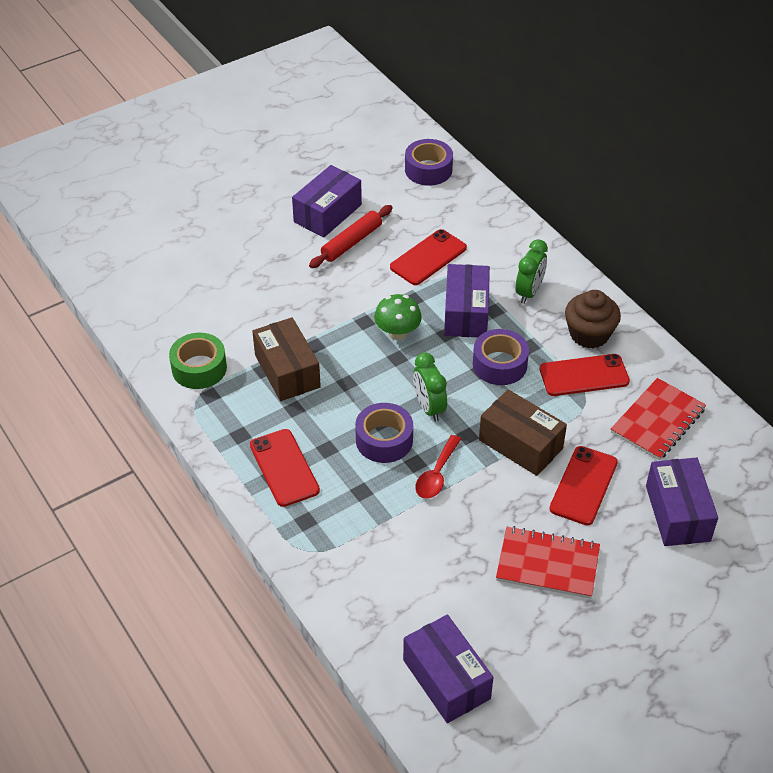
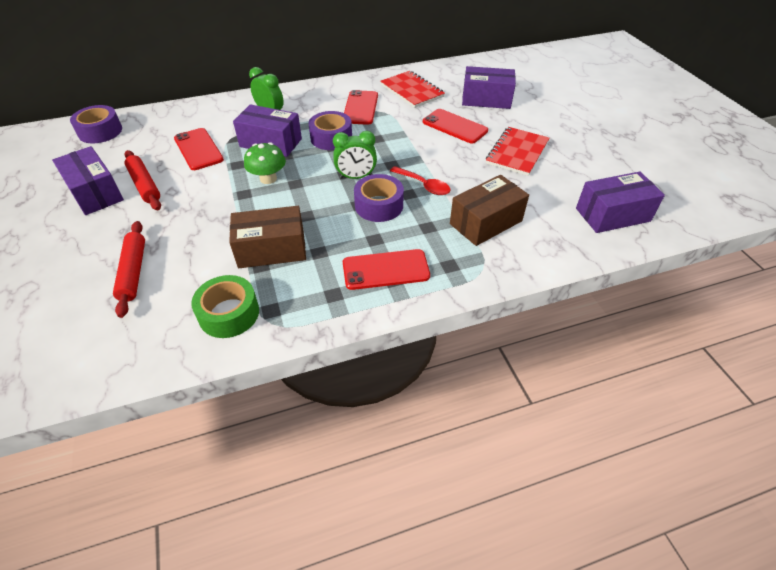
camera: 75 degrees left, 0 degrees up
brown box [479,389,567,476] -> brown box moved to [450,175,529,246]
brown cupcake [565,290,621,349] -> none
none -> red rolling pin [113,221,145,318]

